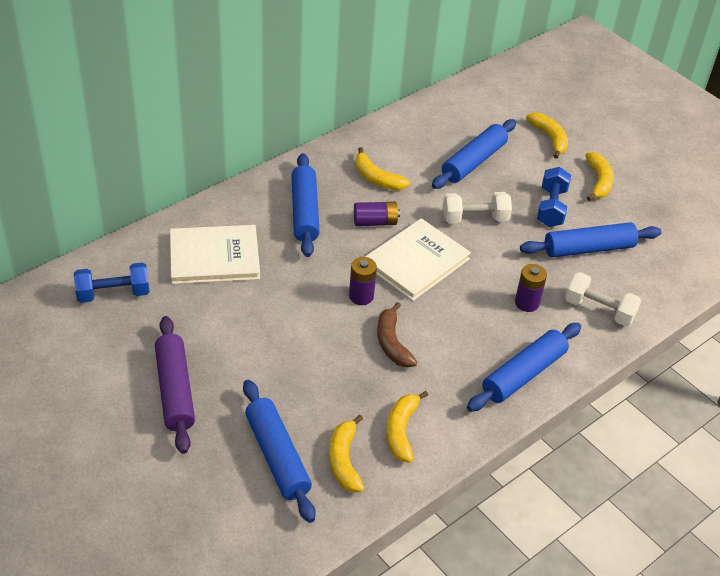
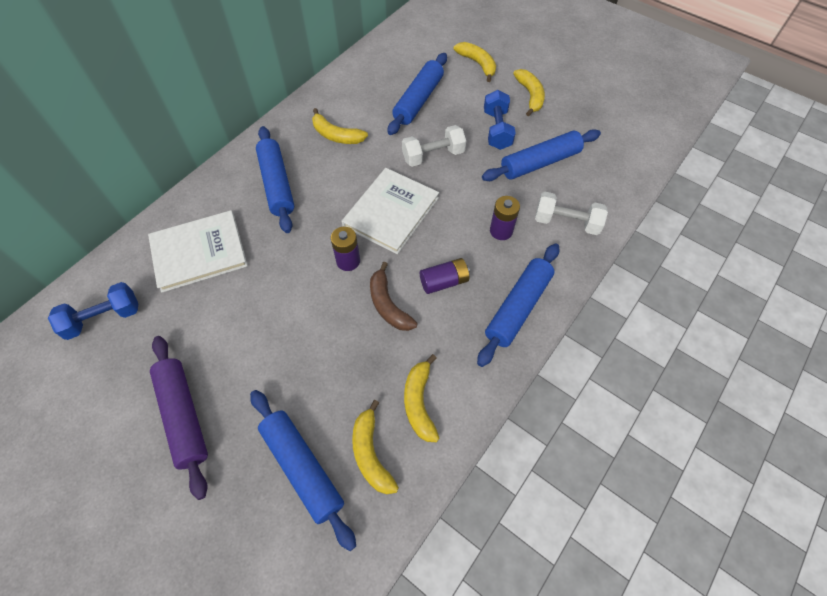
camera: 10 degrees left, 15 degrees up
purple battery [354,202,400,226] -> purple battery moved to [420,258,470,294]

